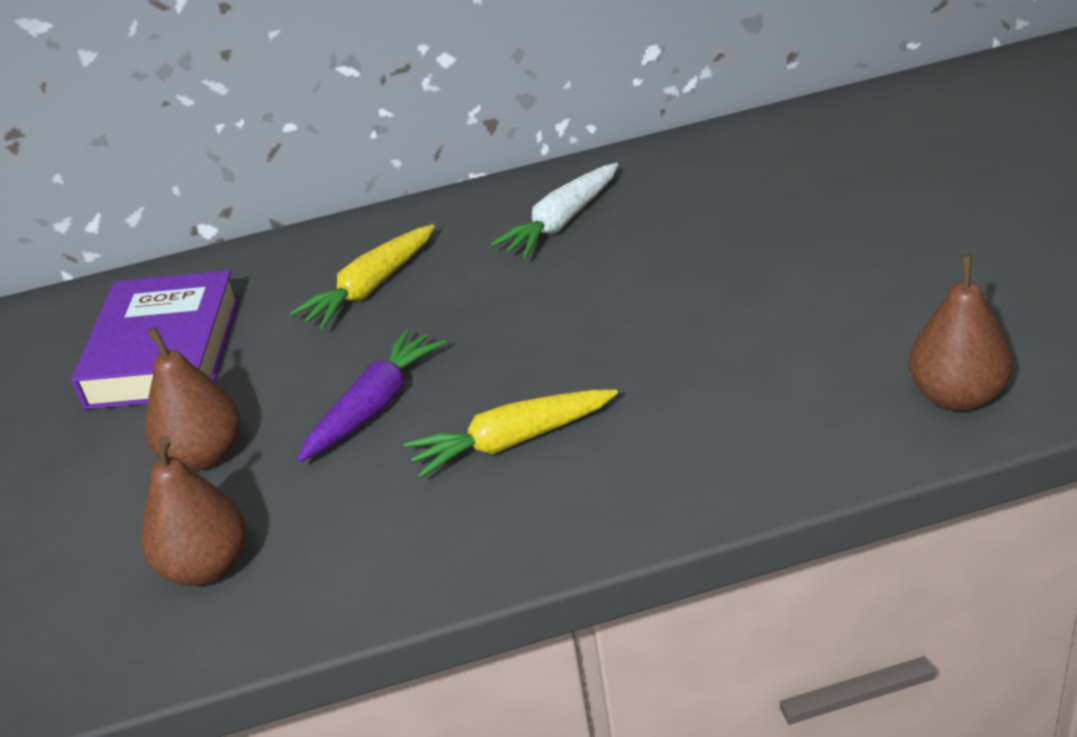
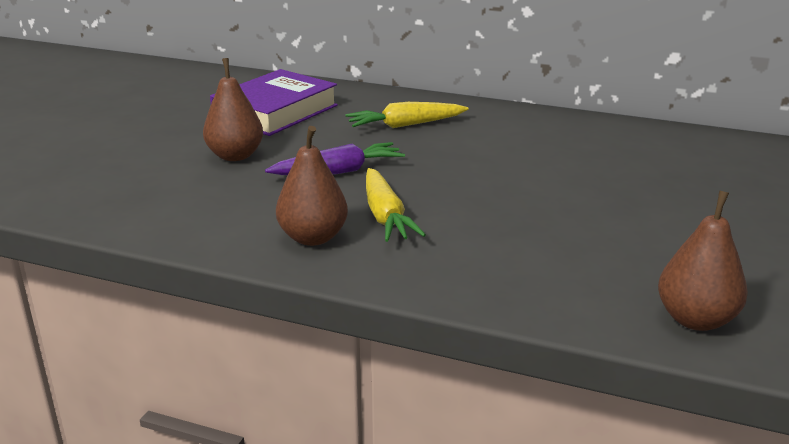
camera: 30 degrees right, 10 degrees down
brown pear [141,436,246,586] -> brown pear moved to [276,126,348,246]
yellow carrot [404,389,618,479] -> yellow carrot turned 120 degrees counterclockwise [366,168,426,242]
white carrot [490,163,618,258] -> none

